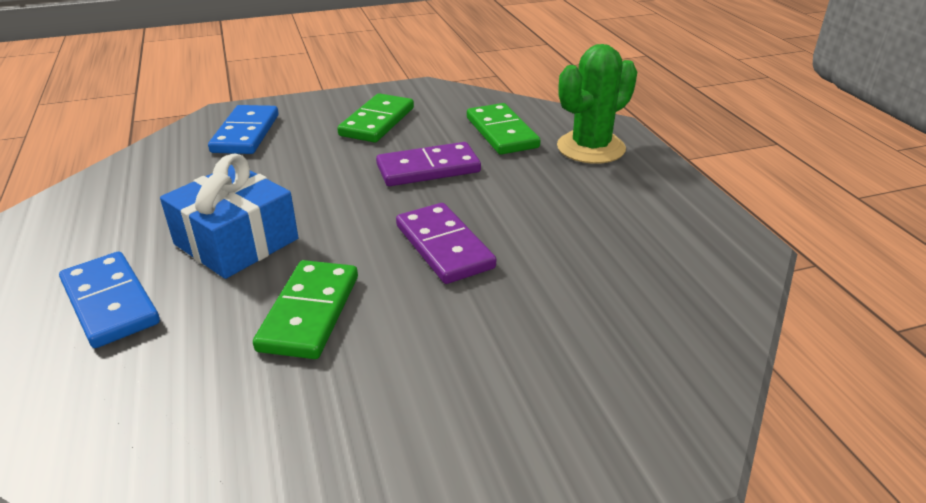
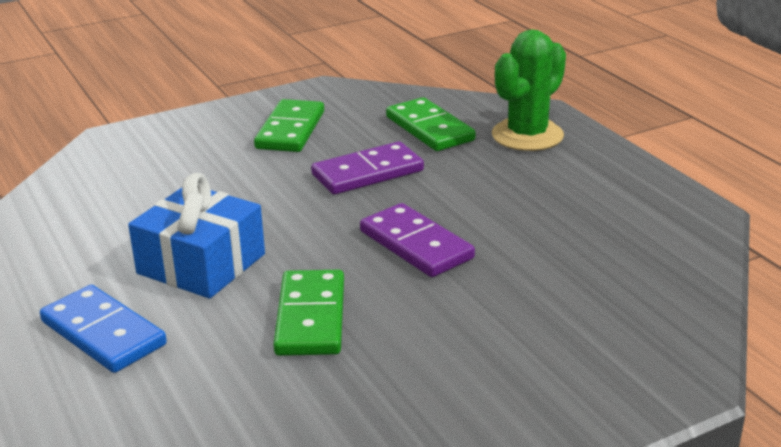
camera: 10 degrees left, 5 degrees down
blue domino [208,105,279,154] -> none

